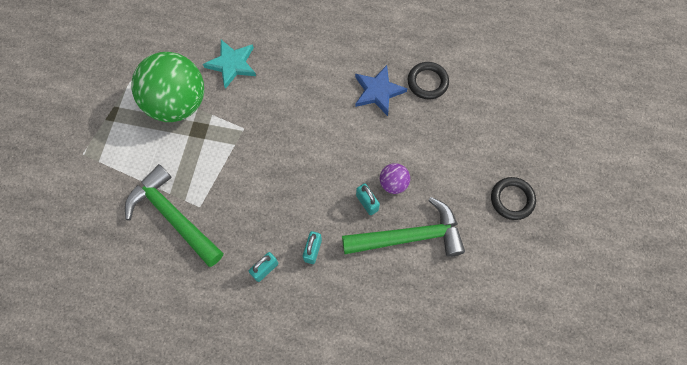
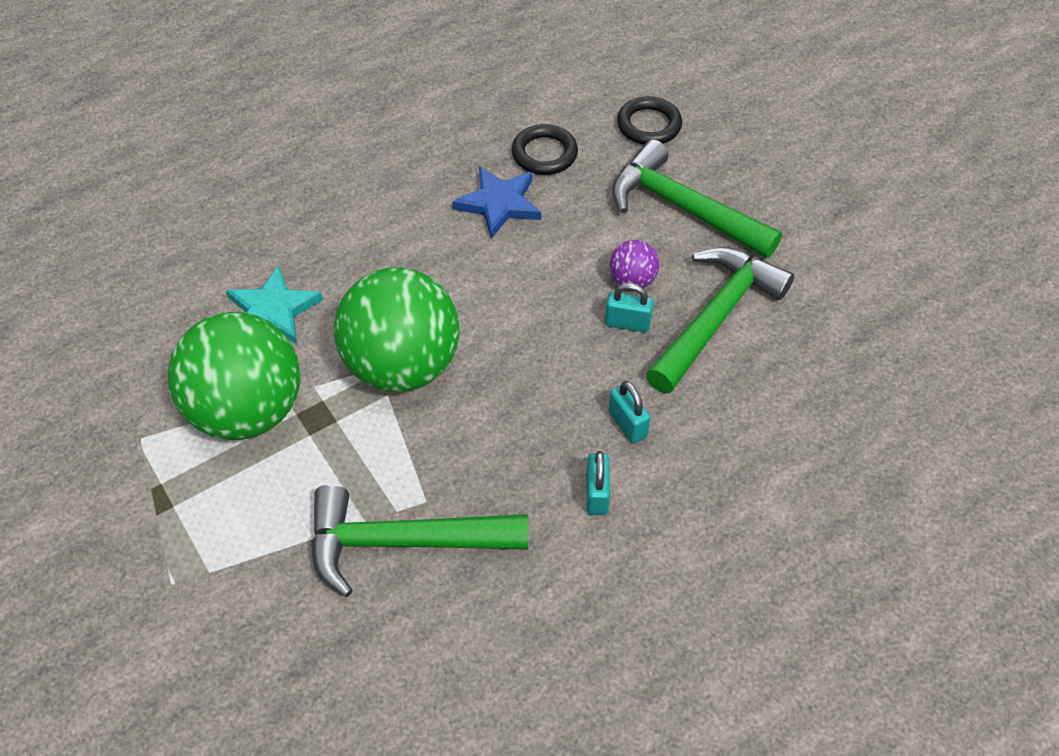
camera: 45 degrees left, 15 degrees down
black ring [491,177,536,220] -> black ring moved to [617,96,682,145]
none -> green ball [334,267,460,392]
none -> green hammer [612,139,782,258]

